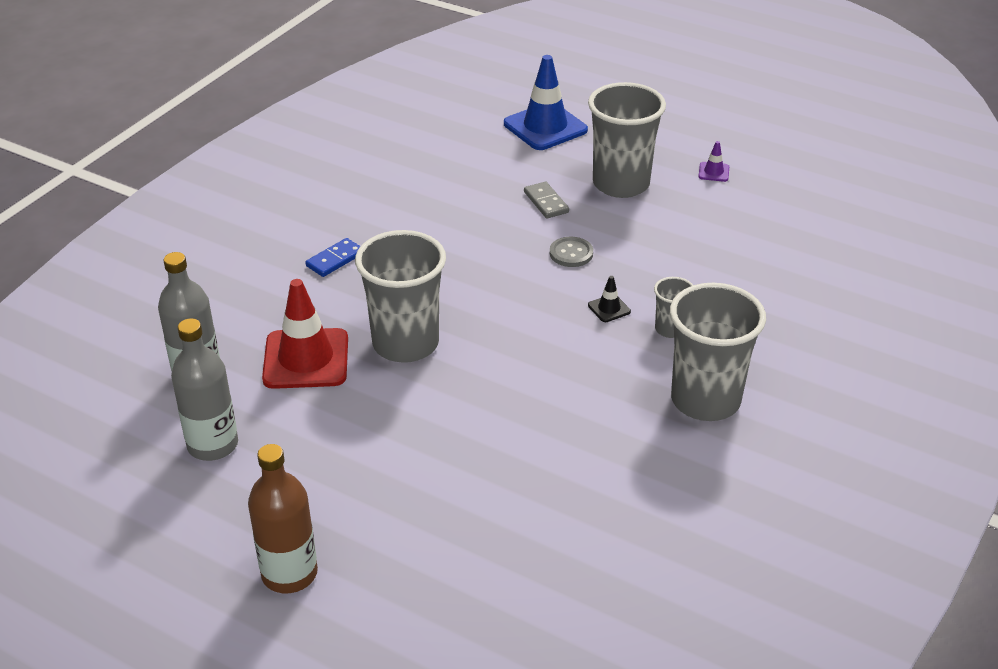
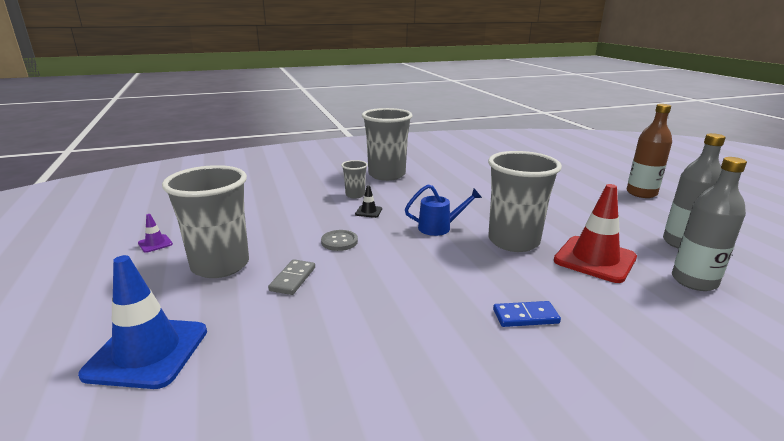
camera: 140 degrees left, 15 degrees down
none -> blue watering can [405,184,482,236]

